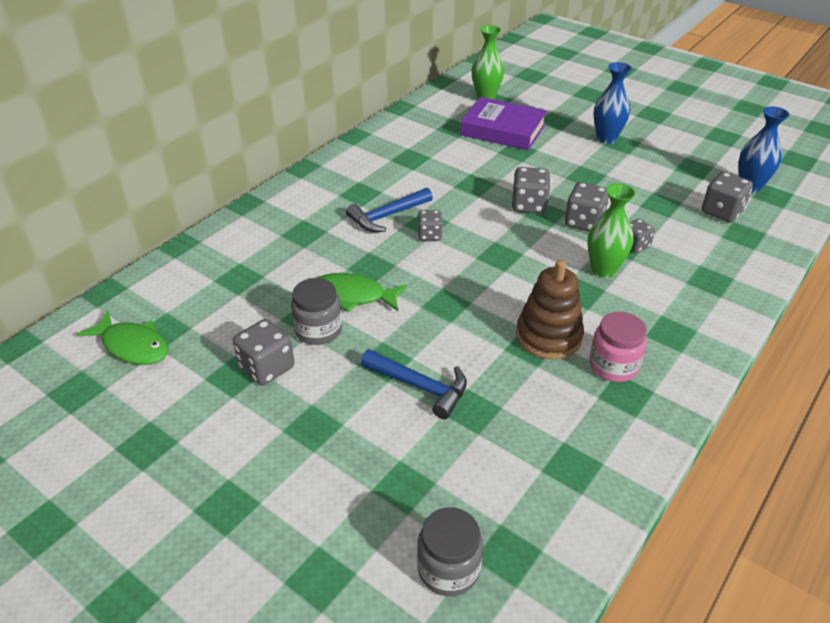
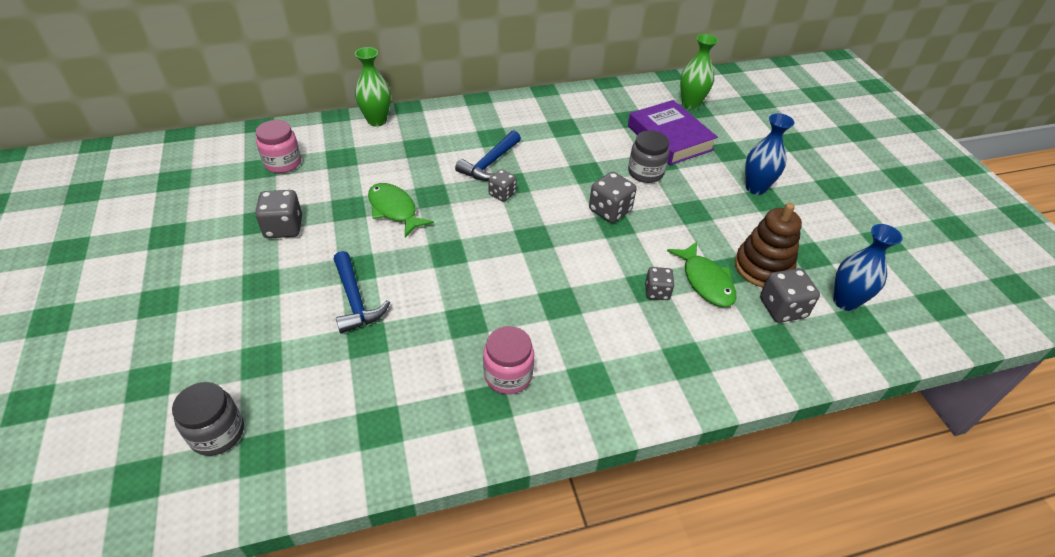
camera: 35 degrees right, 5 degrees up
green fish [77,311,169,365] -> green fish moved to [667,242,737,307]
grey jar [291,278,342,345] -> grey jar moved to [628,131,670,183]
blue hammer [346,188,433,232] -> blue hammer turned 60 degrees counterclockwise [455,130,521,181]
brown stacking toy [516,260,584,360] -> brown stacking toy moved to [735,203,802,288]
grey dice [565,182,610,232] -> none
green vase [587,183,636,278] -> green vase moved to [355,47,391,127]
none -> pink jar [256,120,301,173]

